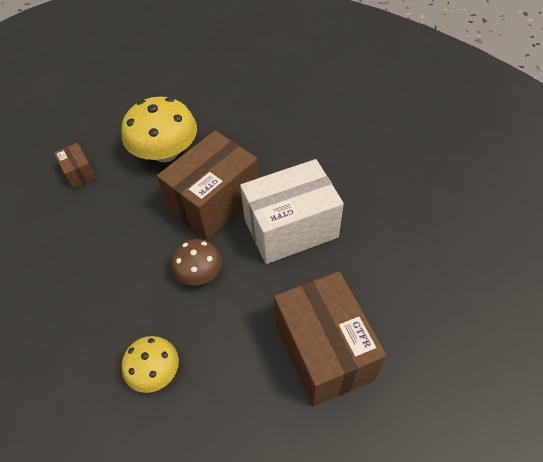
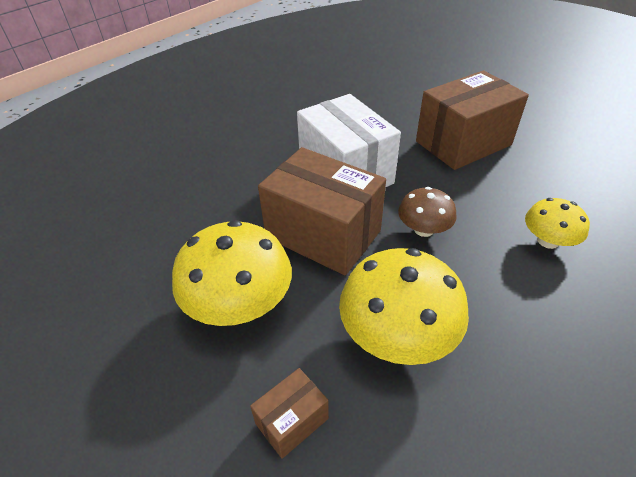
camera: 100 degrees left, 10 degrees down
none -> yellow mushroom [339,248,469,365]

